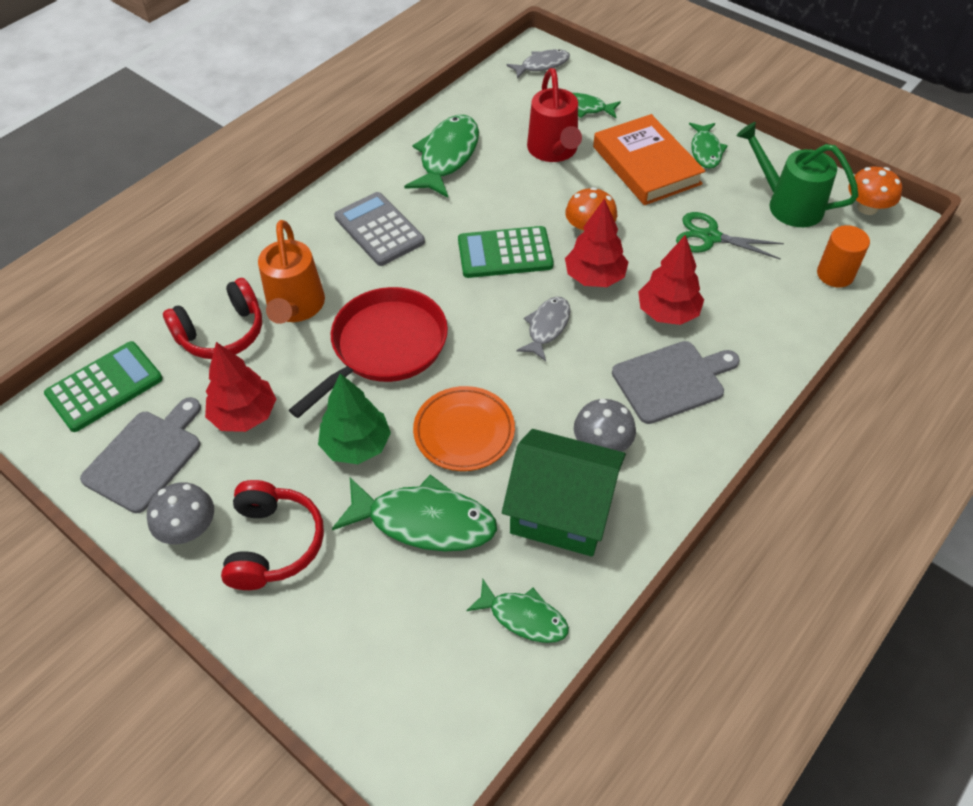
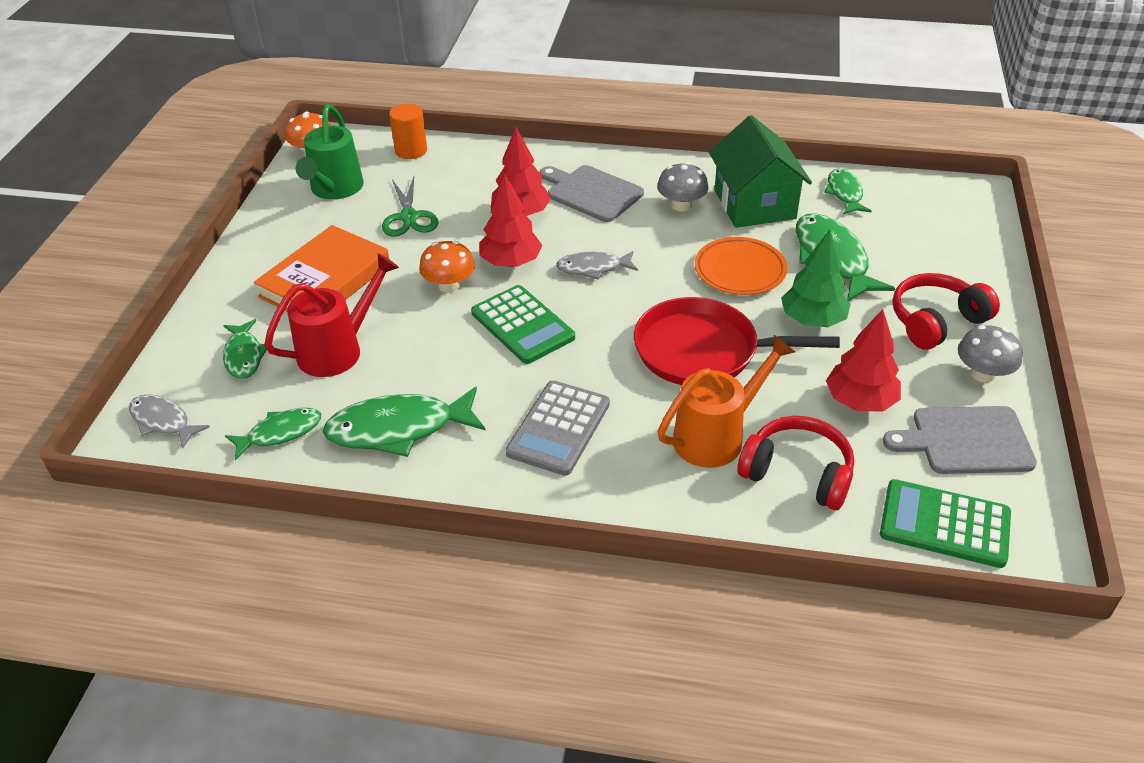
camera: 120 degrees left, 10 degrees down
green fish [689,123,728,169] -> green fish moved to [225,408,321,460]

